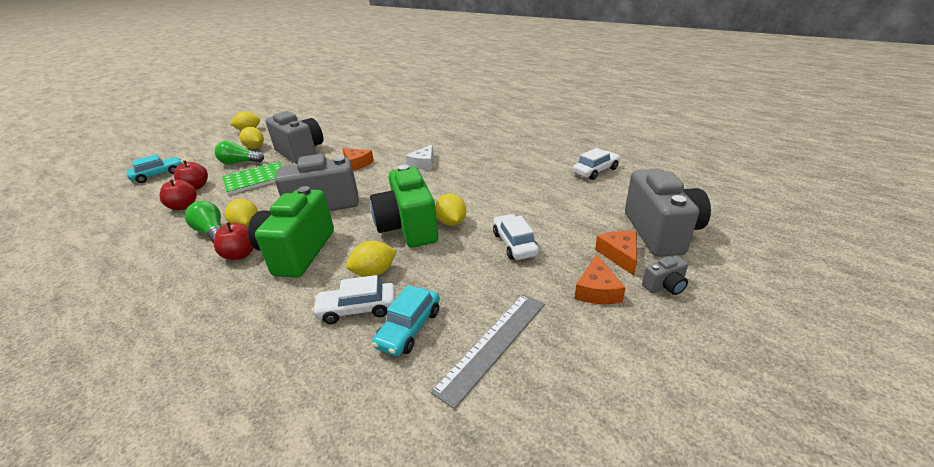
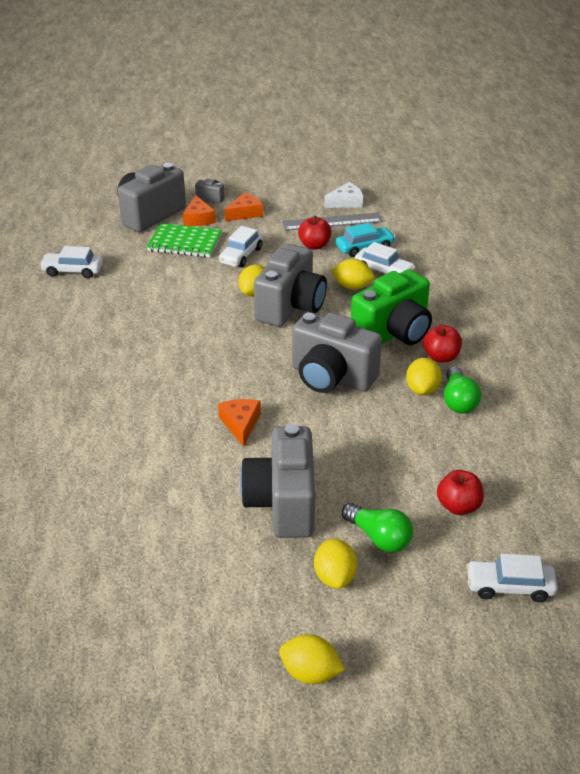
camera: 140 degrees left, 5 degrees up
turquoise car [126,154,183,183] -> white car [466,554,558,602]
red apple [160,179,197,210] -> red apple moved to [298,216,331,249]
green notebook [222,161,282,195] -> green notebook moved to [147,223,222,257]
green camera [370,165,438,248] -> grey camera [254,244,327,327]
white cheese [406,144,434,170] -> white cheese moved to [324,182,363,208]
orange cheese [595,231,637,276] -> orange cheese turned 45 degrees counterclockwise [183,195,216,226]

